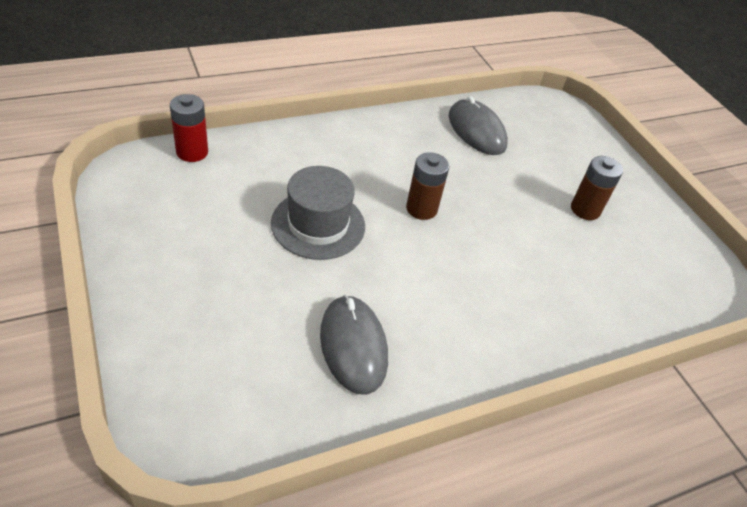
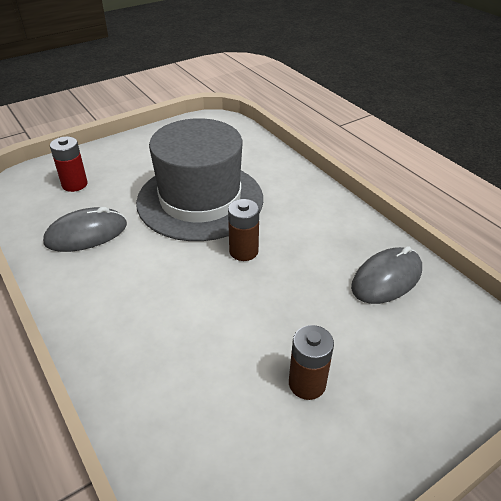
camera: 85 degrees right, 5 degrees down
red battery [170,94,208,162] -> red battery moved to [50,136,88,192]
grey hat [271,166,365,260] -> grey hat [136,118,263,241], size x1.72

